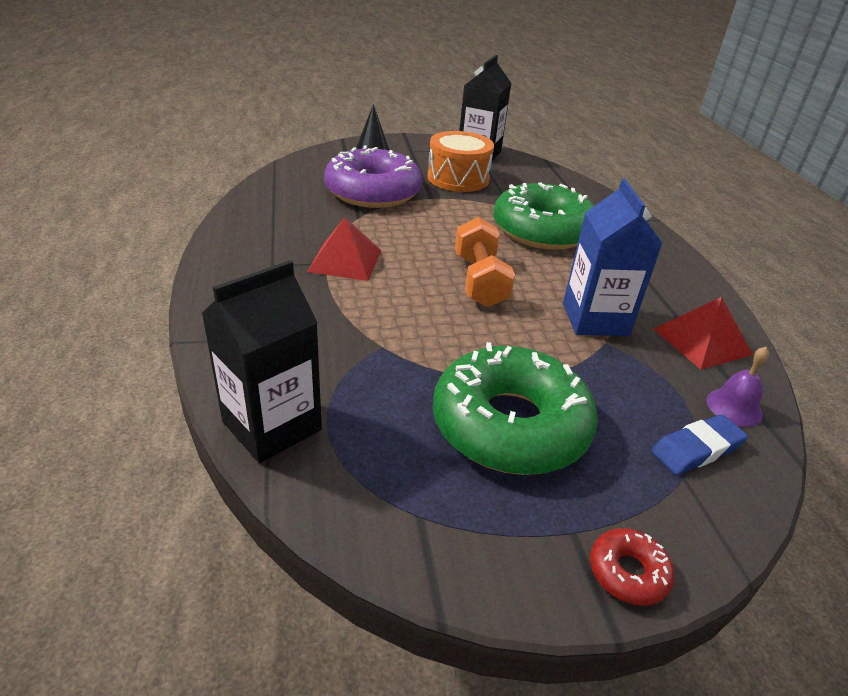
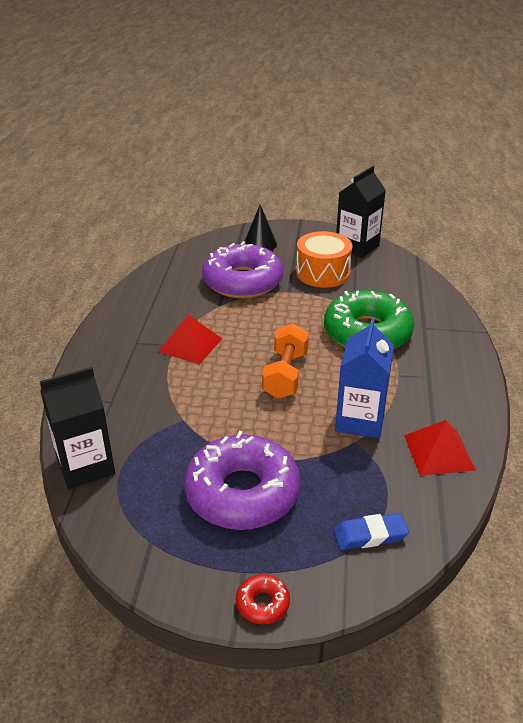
camera: 20 degrees right, 0 degrees up
green donut [433,342,598,475] -> purple donut [184,431,301,530]
purple bell [706,347,769,427] -> none

